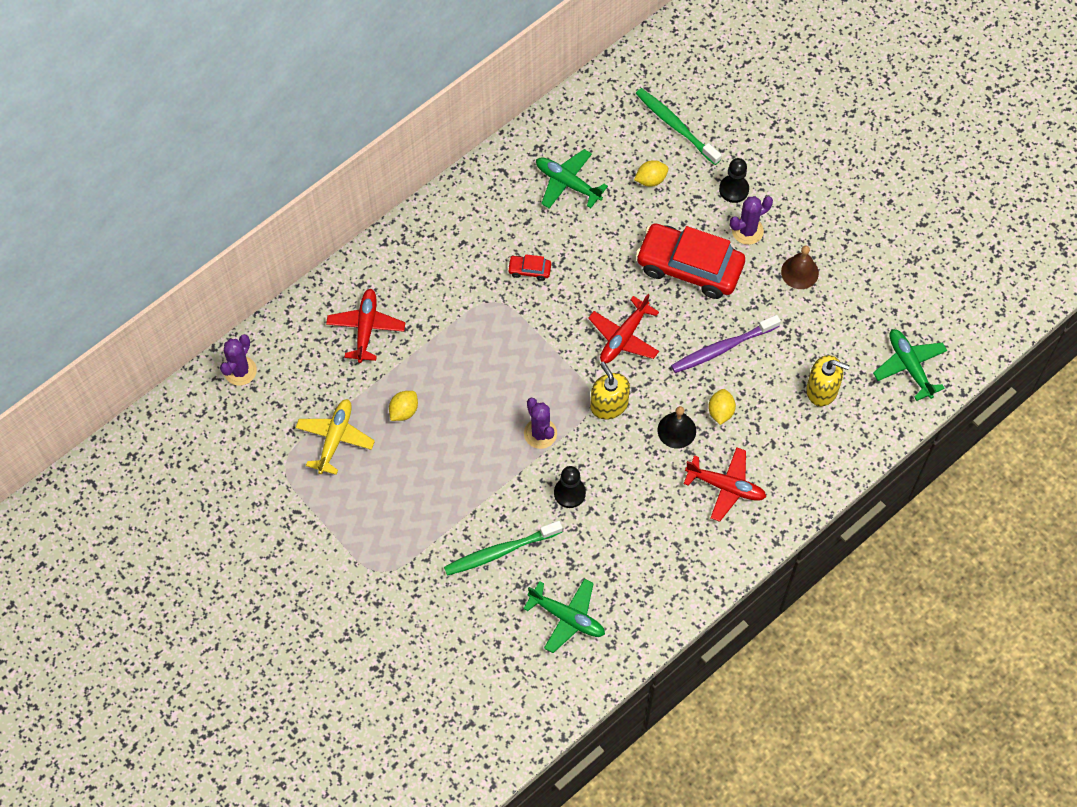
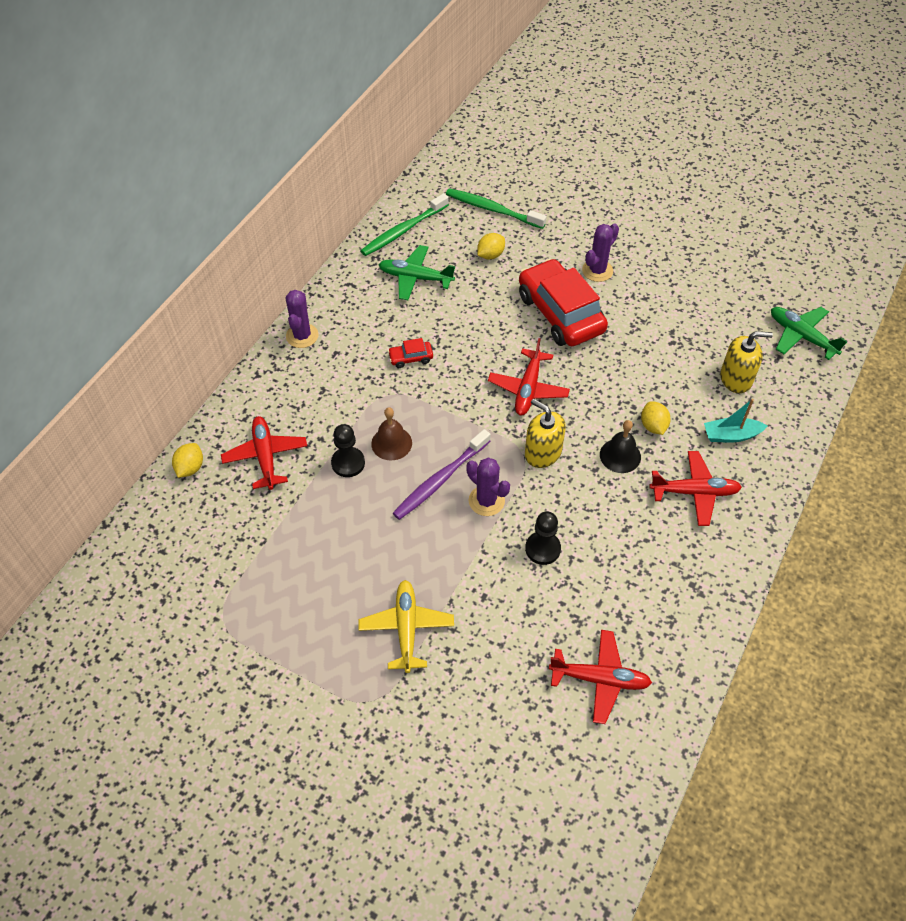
camera: 20 degrees left, 10 degrees down
purple cactus [220,334,257,386] -> purple cactus moved to [286,290,318,348]
yellow plane [295,399,375,475] -> yellow plane moved to [359,580,454,673]
yellow lemon [389,391,418,421] -> yellow lemon moved to [172,443,203,478]
green toothbrush [444,521,563,576] -> green toothbrush moved to [361,193,449,256]
green plane [523,578,605,653] -> red plane [549,630,652,724]
red car [636,223,745,299] -> red car turned 60 degrees clockwise [519,259,608,346]
purple toothbrush [671,315,781,373] -> purple toothbrush moved to [393,429,491,520]
black pawn [719,158,749,203] -> black pawn moved to [331,424,365,477]
brown bell [781,245,819,289] -> brown bell moved to [371,407,412,460]
none -> turquoise boat [704,399,767,443]

